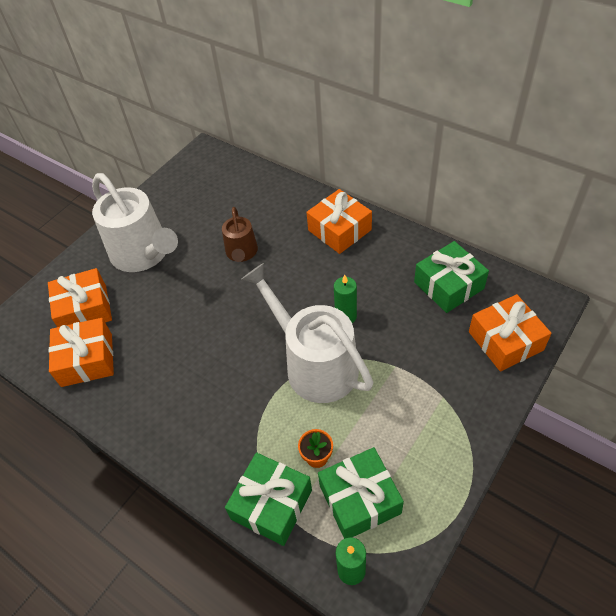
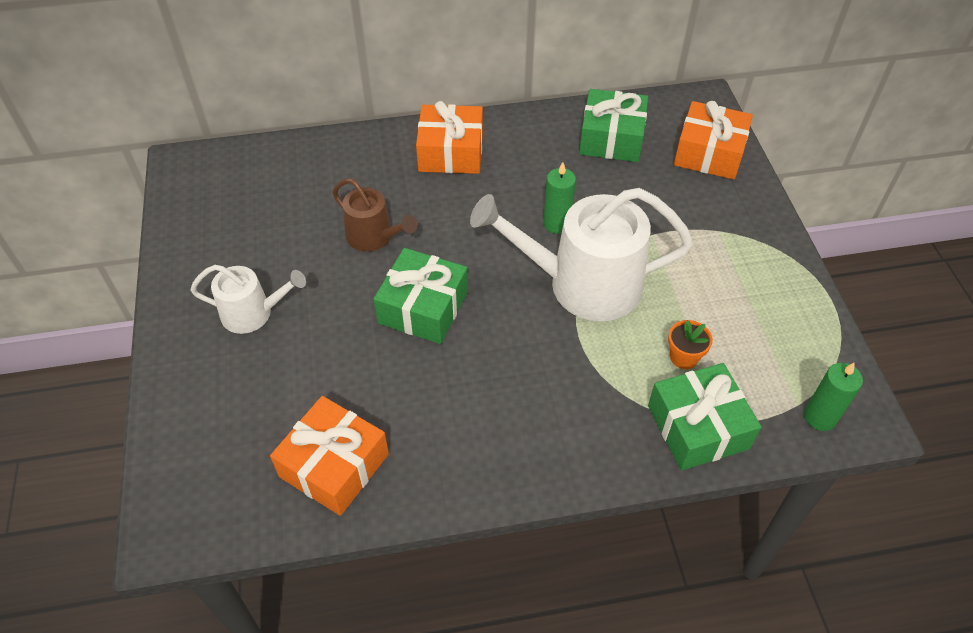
camera: 50 degrees left, 0 degrees up
orange gift [48,268,112,327] -> none
white watering can [92,173,178,272] -> white watering can [190,265,306,334], size x0.54
green gift [318,447,404,539] -> green gift moved to [373,248,468,344]

